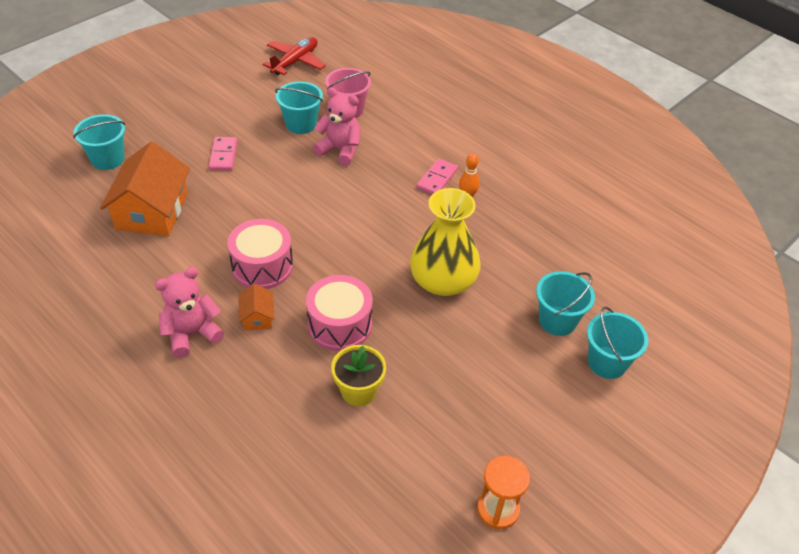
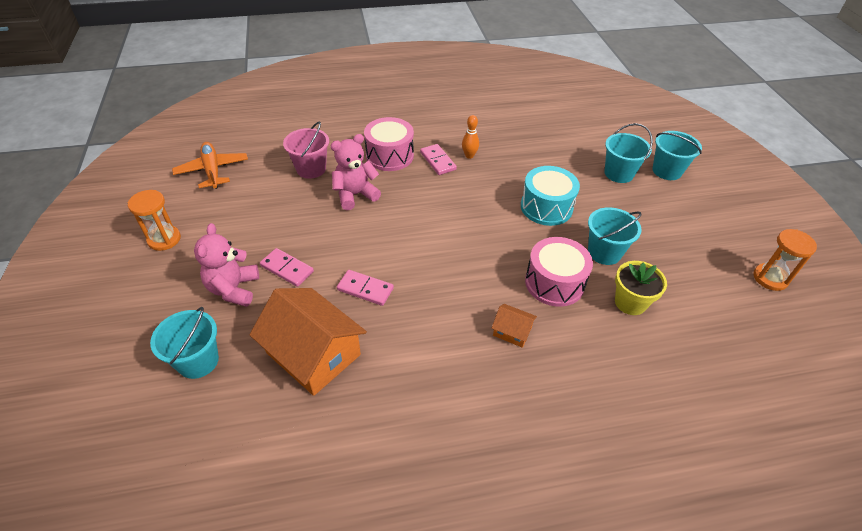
camera: 55 degrees left, 0 degrees up
pink teddy bear [155,267,224,358] -> pink teddy bear moved to [194,223,259,307]
pink drum [227,219,293,289] -> pink drum moved to [364,117,414,171]
red plane [262,37,326,75] -> orange plane [172,142,248,189]
turquoise bucket [275,81,323,134] -> turquoise bucket moved to [588,207,642,265]
yellow vase [410,188,480,296] -> turquoise drum [521,166,580,226]
none -> orange hourglass [128,190,181,251]
none -> pink domino [337,270,394,306]

